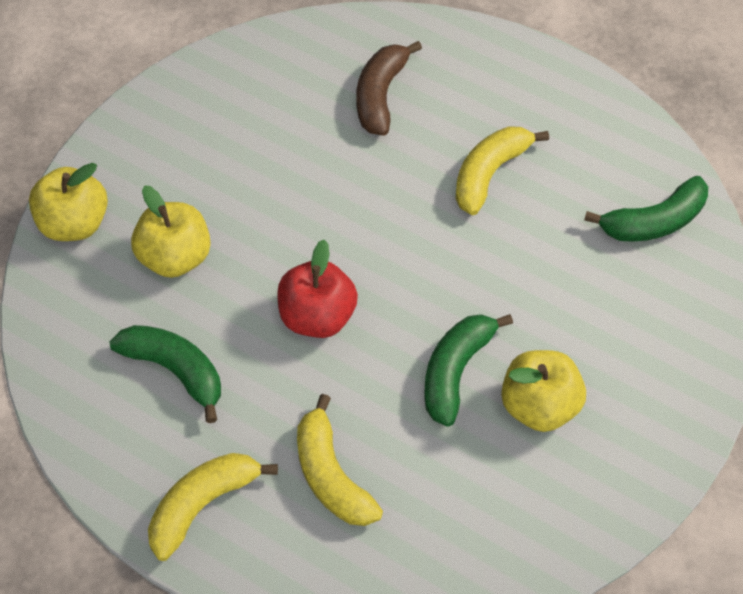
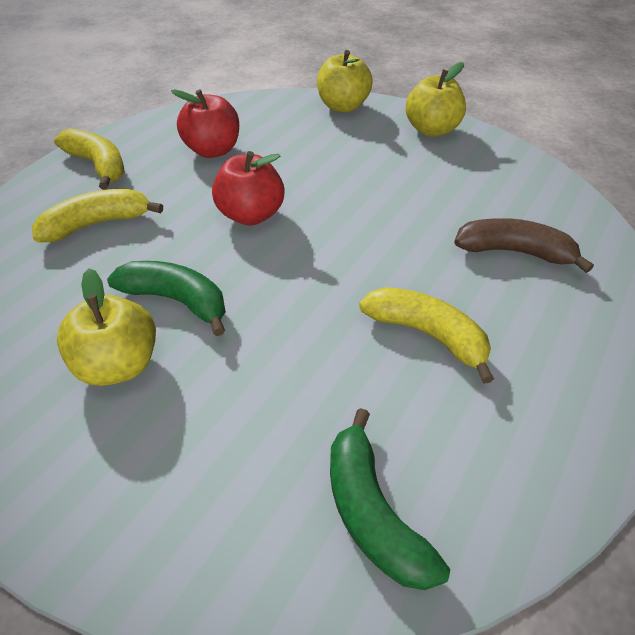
camera: 90 degrees right, 10 degrees down
green banana [110,325,221,423] -> red apple [171,89,239,158]
yellow apple [131,185,211,278] -> yellow apple moved to [406,62,466,137]

